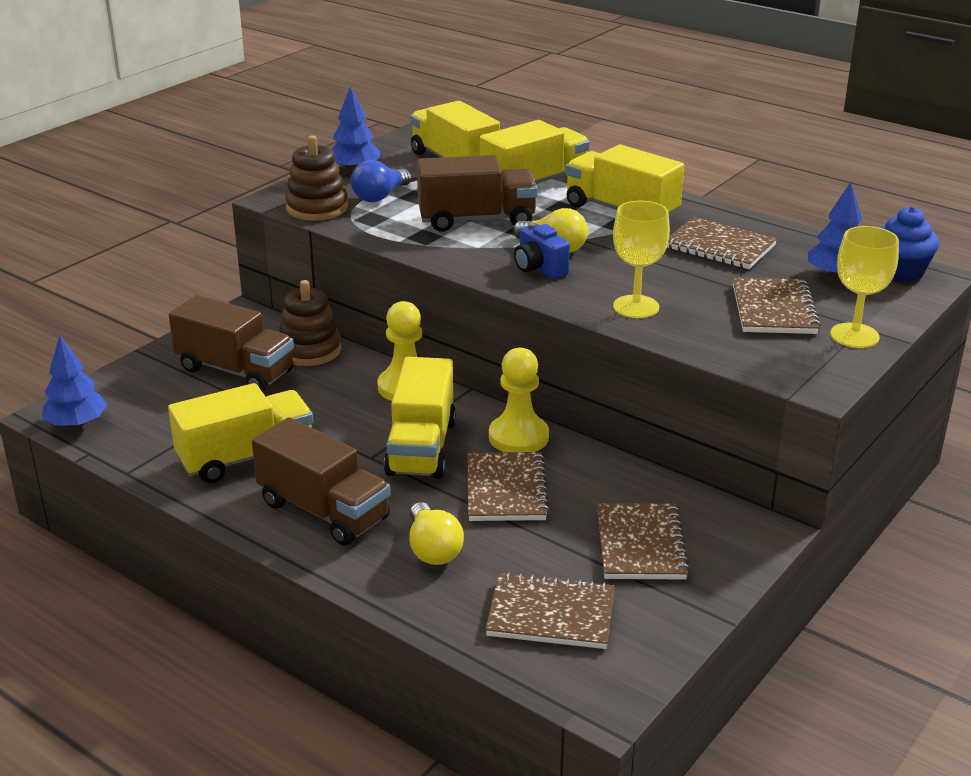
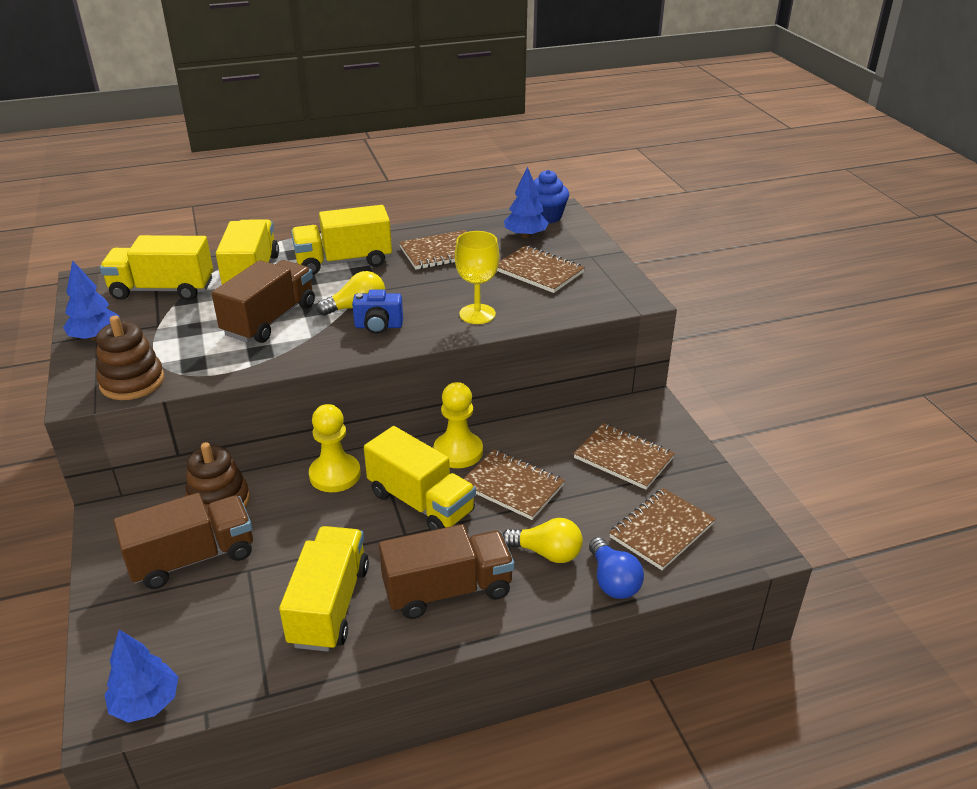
camera: 55 degrees left, 5 degrees up
blue light bulb [351,160,412,202] -> blue light bulb moved to [589,537,644,599]
yellow goblet [831,226,899,348] -> none

